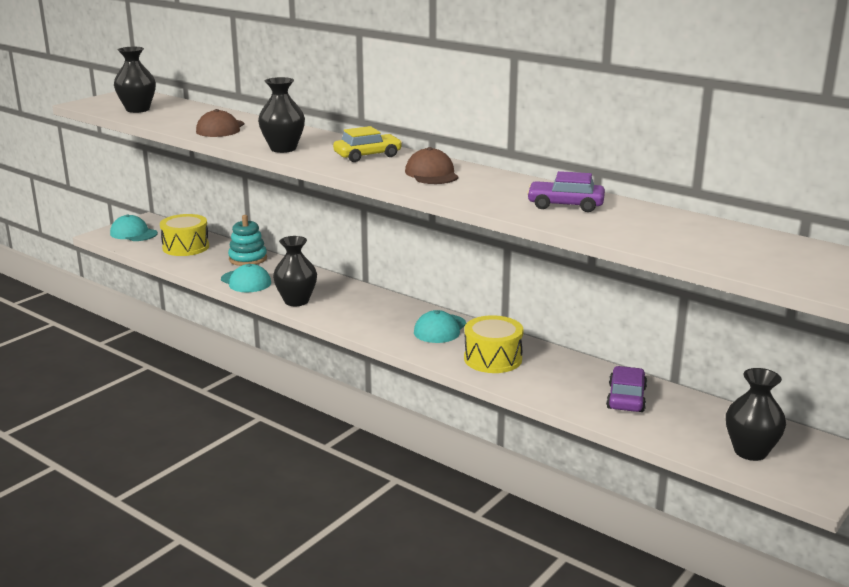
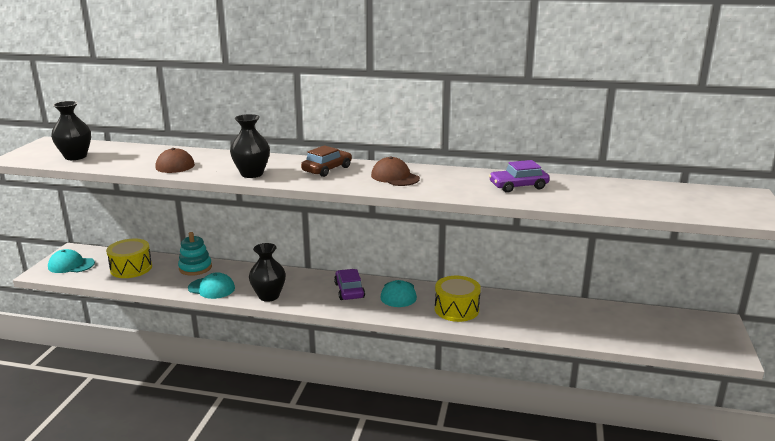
camera: 25 degrees left, 0 degrees up
yellow car [333,126,402,162] -> brown car [301,145,352,177]
purple car [606,366,647,412] -> purple car moved to [334,269,365,300]
black vase [726,368,786,461] -> none

